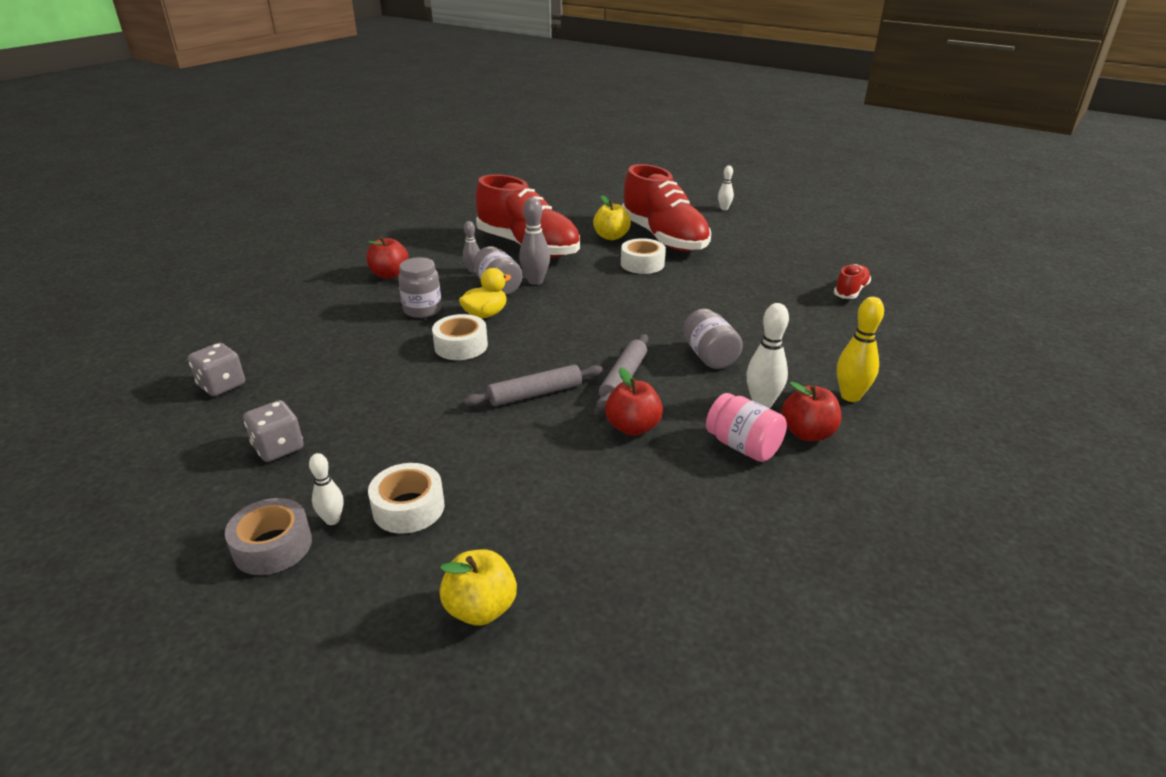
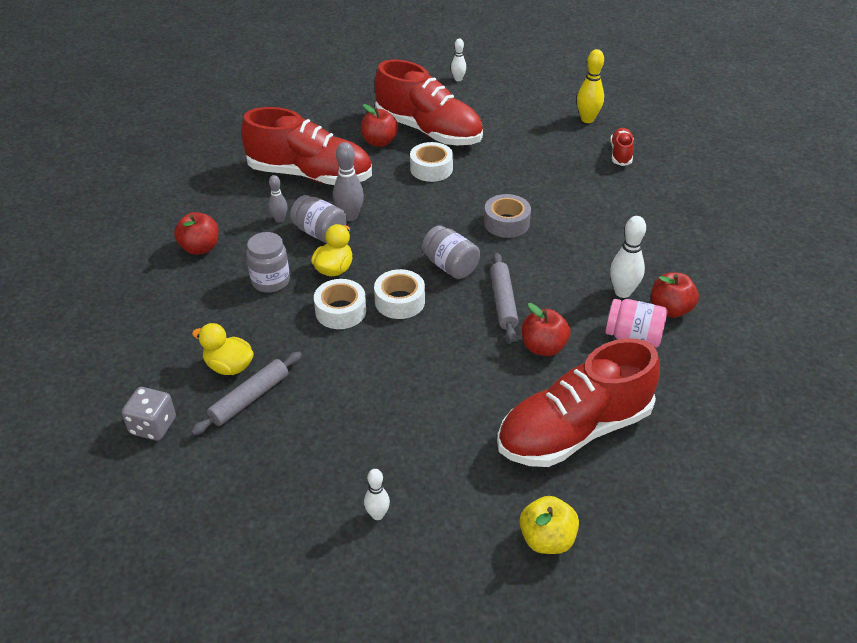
camera: 25 degrees left, 10 degrees up
grey tape [225,498,312,575] -> grey tape moved to [484,194,531,238]
grey dice [244,400,303,462] -> none
white tape [368,463,444,534] -> white tape moved to [374,269,425,319]
grey rolling pin [464,365,603,406] -> grey rolling pin moved to [191,352,302,435]
yellow apple [593,196,631,240] -> red apple [361,104,398,147]
grey jar [683,309,743,369] -> grey jar moved to [422,226,480,279]
yellow bowling pin [837,297,884,402] -> yellow bowling pin moved to [577,49,604,123]
none -> yellow duck [192,323,254,375]
none -> red shoe [497,338,660,467]

